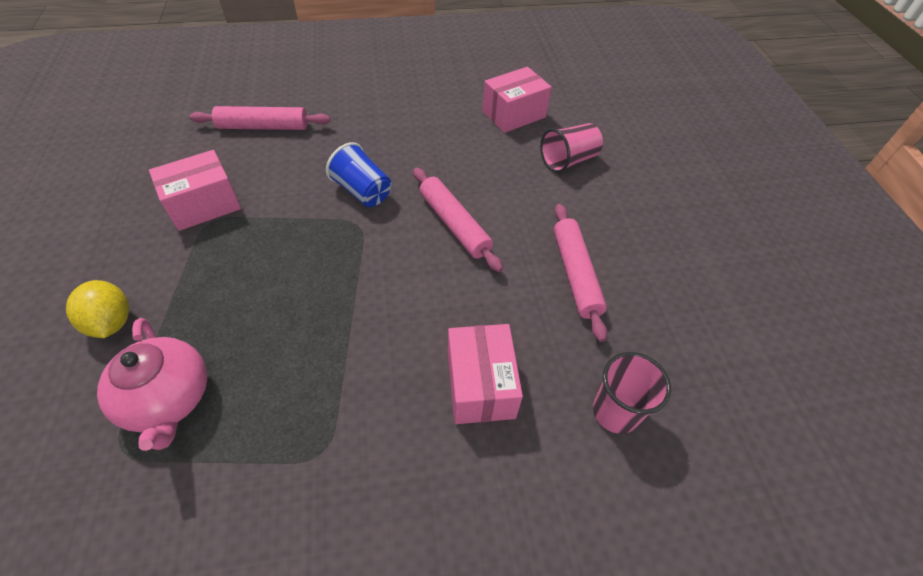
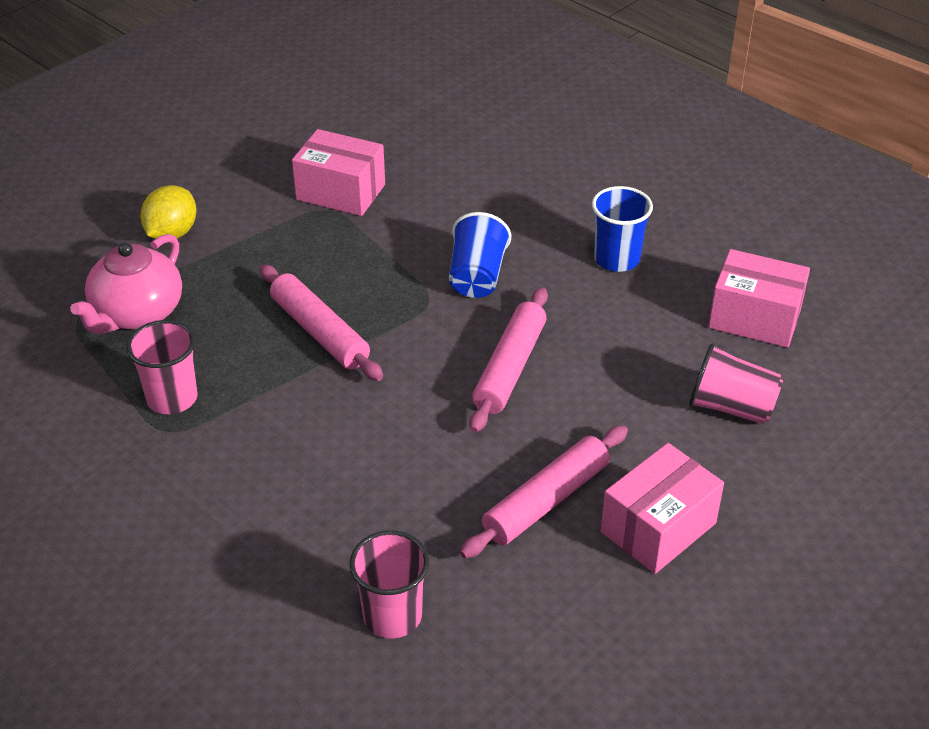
camera: 55 degrees right, 10 degrees down
pink rolling pin [190,106,330,130] -> pink rolling pin moved to [260,264,383,381]
pink box [448,324,523,424] -> pink box moved to [601,443,724,574]
none -> pink cup [126,320,198,414]
none -> blue cup [592,186,653,272]

